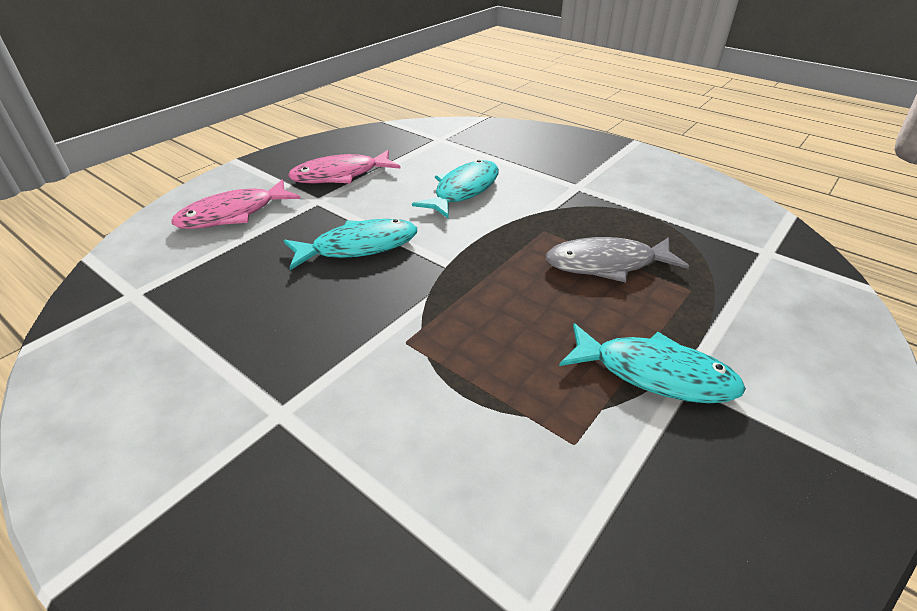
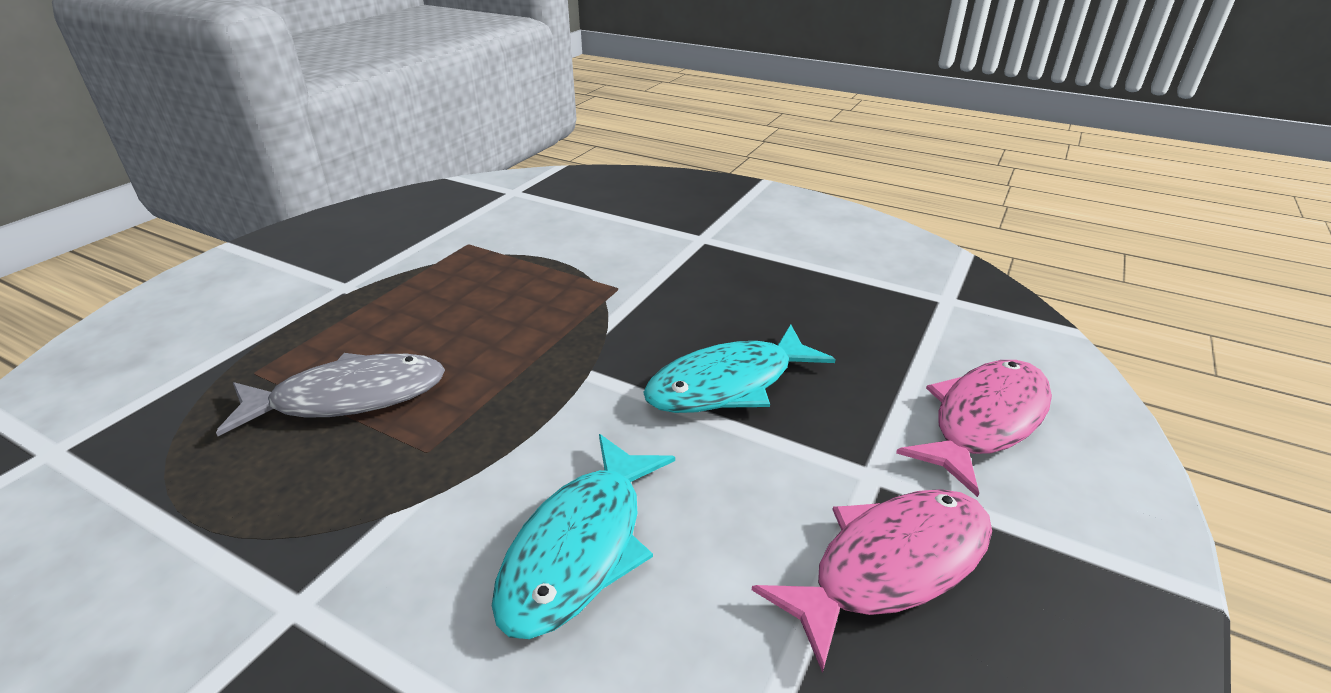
camera: 170 degrees right, 5 degrees down
turquoise fish [559,323,746,404] -> none

